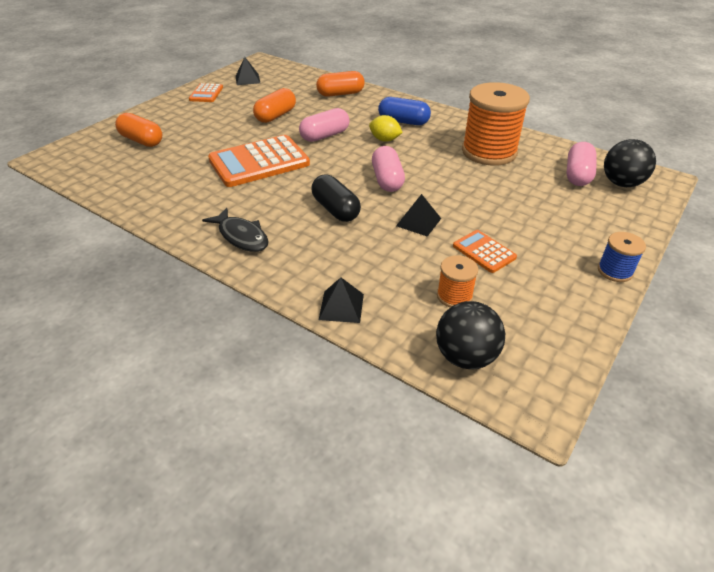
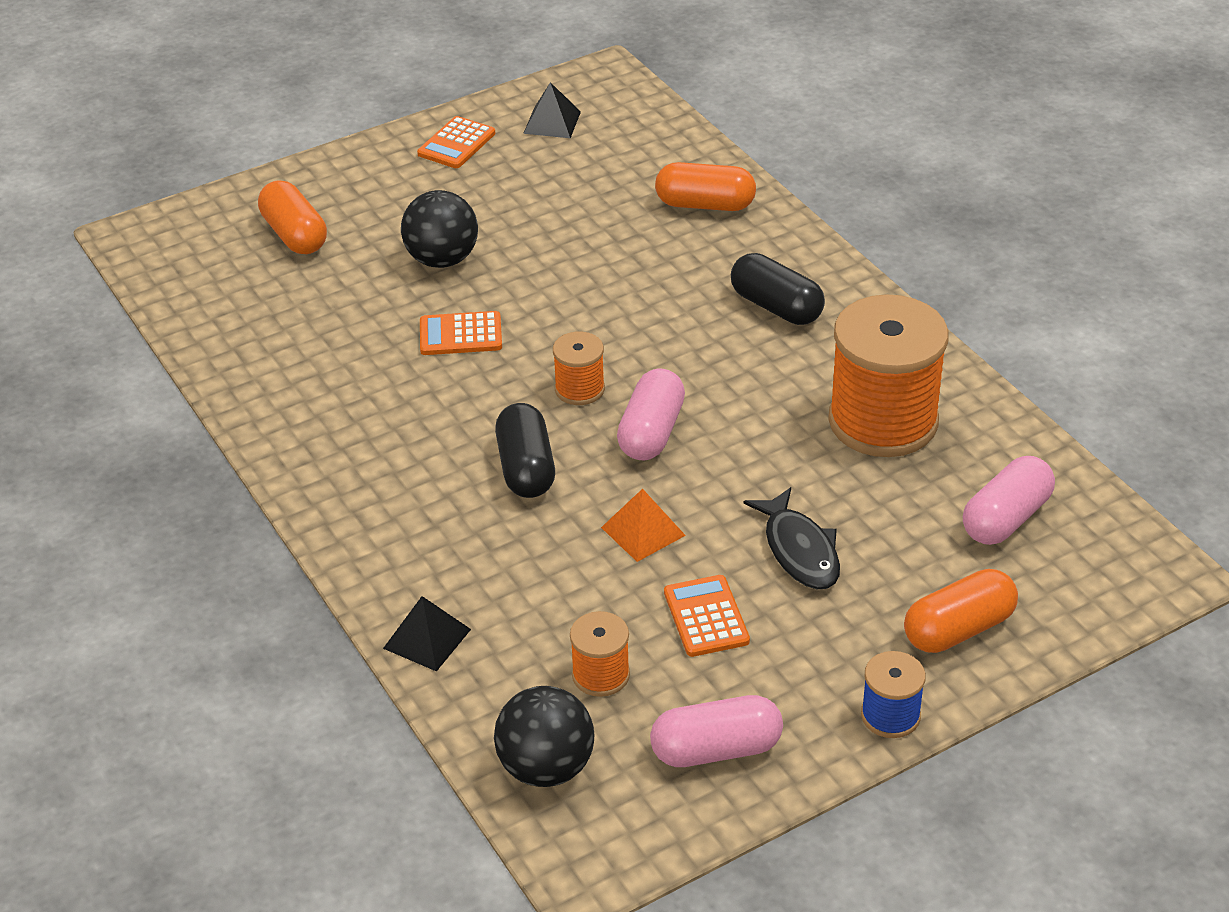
camera: 25 degrees right, 0 degrees up
black fish [202,208,269,252] -> black fish moved to [743,487,840,589]
orange calculator [208,135,310,187] -> orange calculator [420,311,502,355], size x0.50
orange capsule [253,88,296,123] -> orange capsule moved to [904,569,1018,653]
pink capsule [299,108,350,142] -> pink capsule moved to [650,695,783,767]
yellow lemon [369,115,403,142] -> none
blue capsule [378,97,431,125] -> black capsule [731,253,825,325]
black pyramid [396,194,441,236] -> orange pyramid [601,489,686,562]
black ball [604,139,656,187] -> black ball moved to [401,190,478,268]
none -> orange spool [553,332,605,405]

